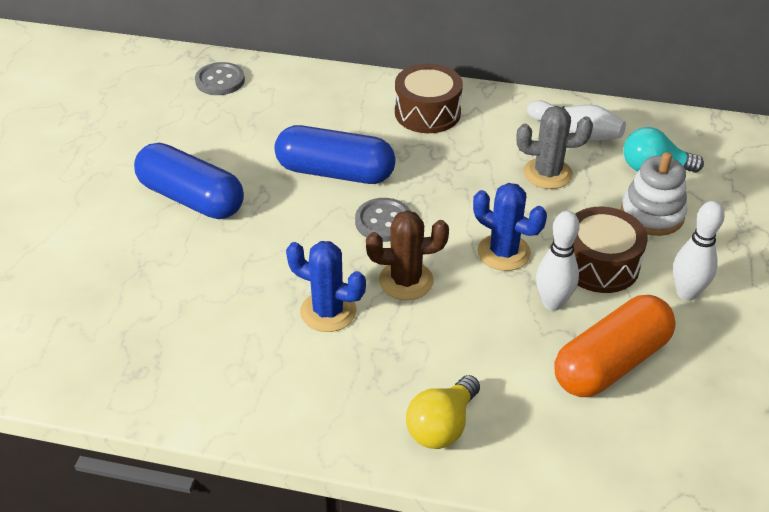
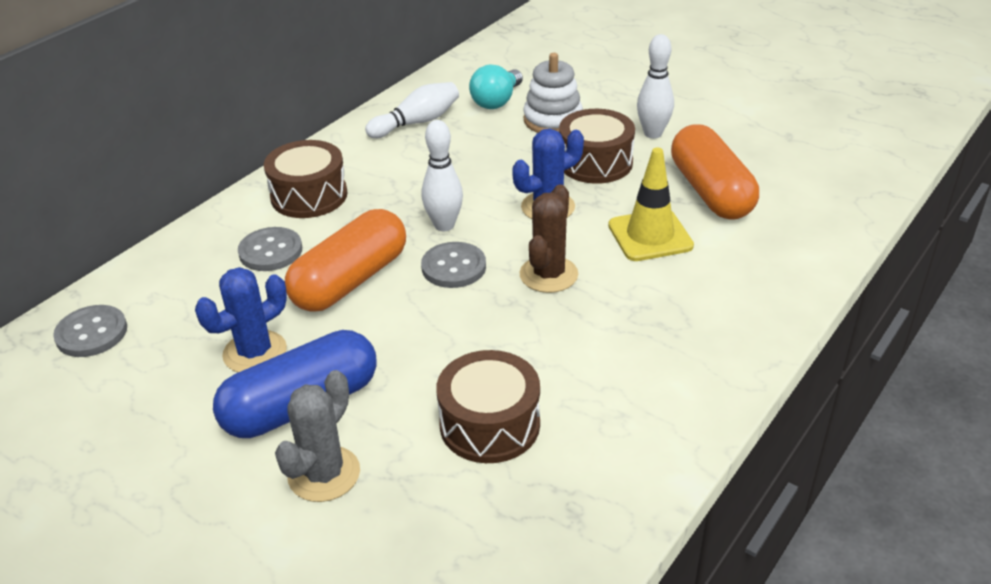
camera: 65 degrees left, 5 degrees down
blue capsule [274,125,396,184] -> orange capsule [285,209,406,312]
blue cactus [286,241,366,332] -> blue cactus moved to [195,267,287,372]
yellow light bulb [406,375,480,449] -> none
grey cactus [517,106,593,189] -> grey cactus moved to [275,370,360,502]
white bowling pin [536,211,580,311] -> white bowling pin moved to [422,120,463,231]
none -> grey button [238,227,302,271]
none -> brown drum [436,350,540,463]
none -> yellow traffic cone [608,148,694,261]

